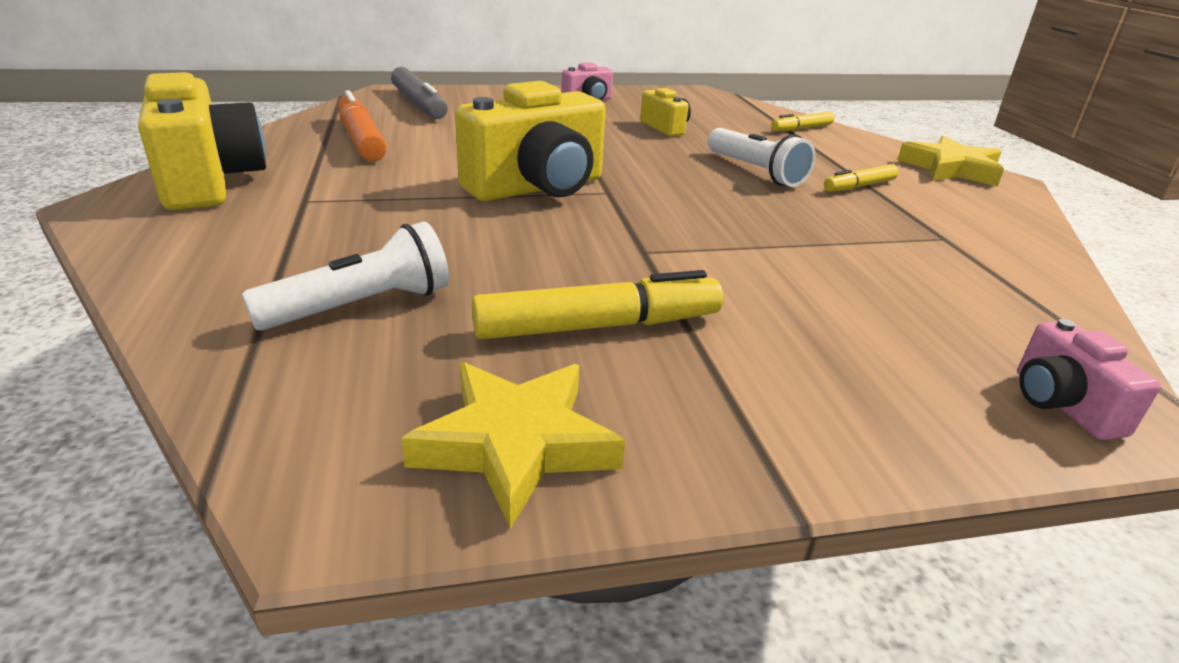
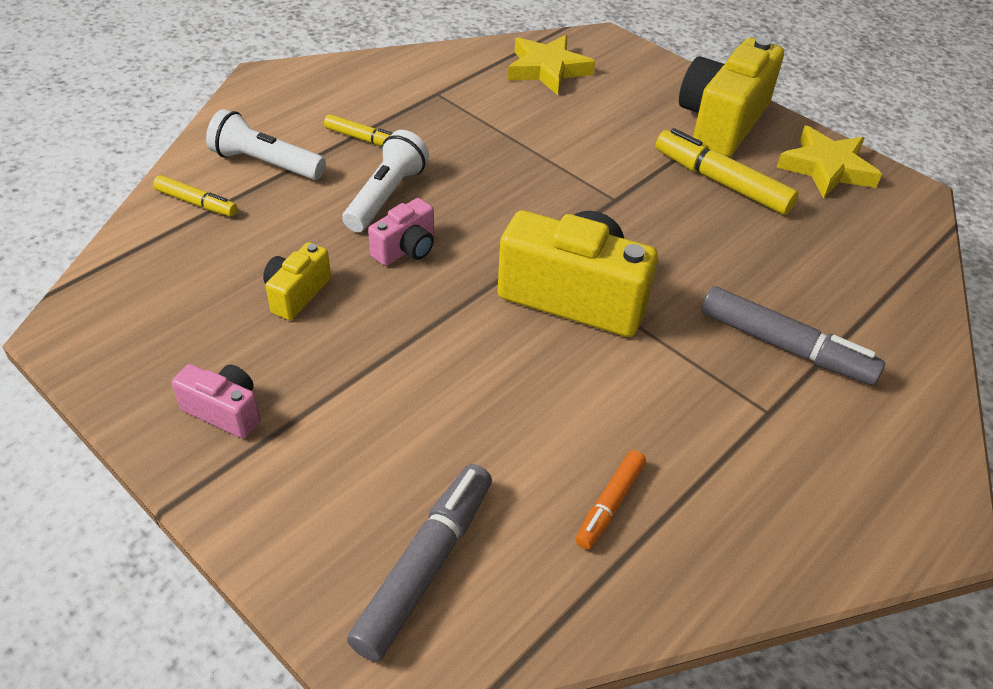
camera: 125 degrees left, 15 degrees up
yellow camera [138,72,266,210] -> yellow camera moved to [679,37,784,157]
white flashlight [242,221,449,331] -> white flashlight moved to [206,109,326,180]
orange marker [338,90,387,162] -> orange marker [575,450,646,550], size x0.58
yellow star [897,136,1004,187] -> yellow star moved to [508,35,595,95]
pink camera [1017,319,1161,440] -> pink camera moved to [368,198,434,266]
none -> grey marker [701,286,885,385]

